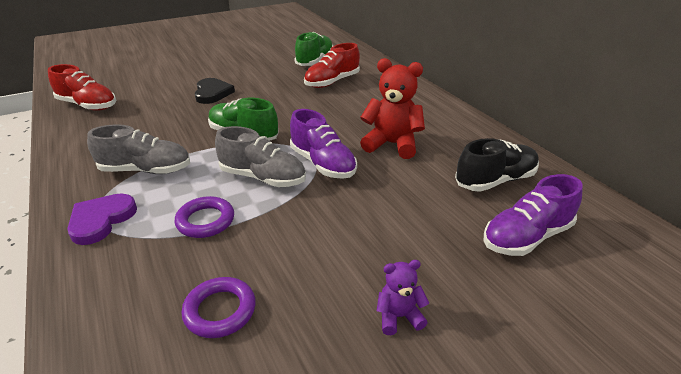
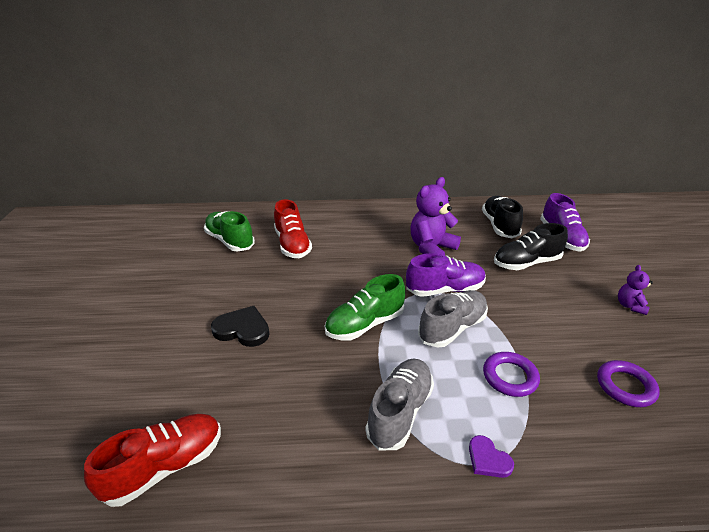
camera: 65 degrees left, 0 degrees up
purple heart [67,193,137,245] -> purple heart [469,435,514,478], size x0.61
red teddy bear [360,58,425,159] -> purple teddy bear [410,177,461,255]
none -> black shoe [494,223,568,270]

